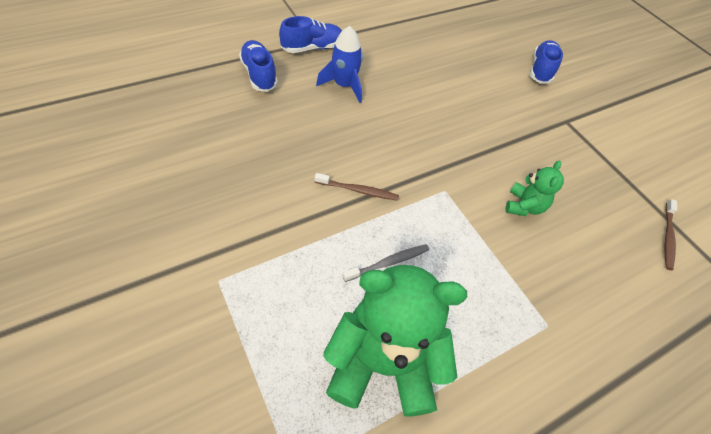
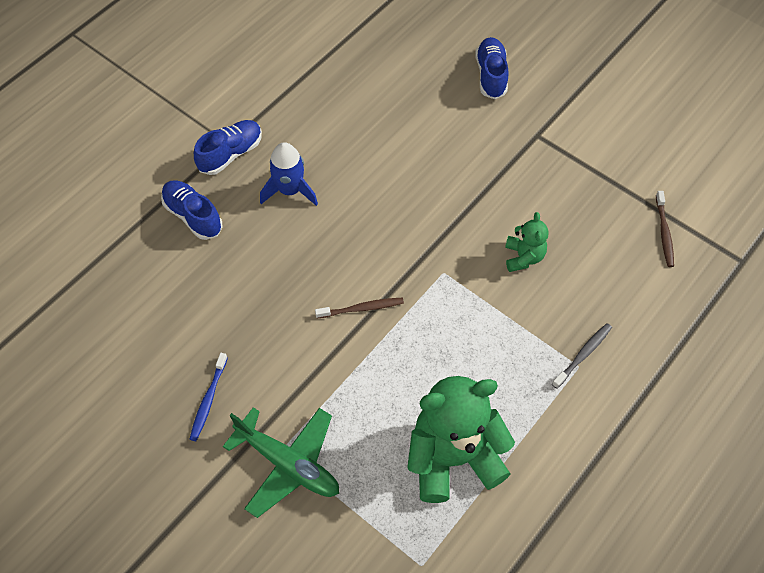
camera: 15 degrees left, 5 degrees up
grey toothbrush [343,244,429,282] -> grey toothbrush moved to [552,323,612,389]
none -> blue toothbrush [190,353,228,441]
none -> green plane [223,407,339,518]

